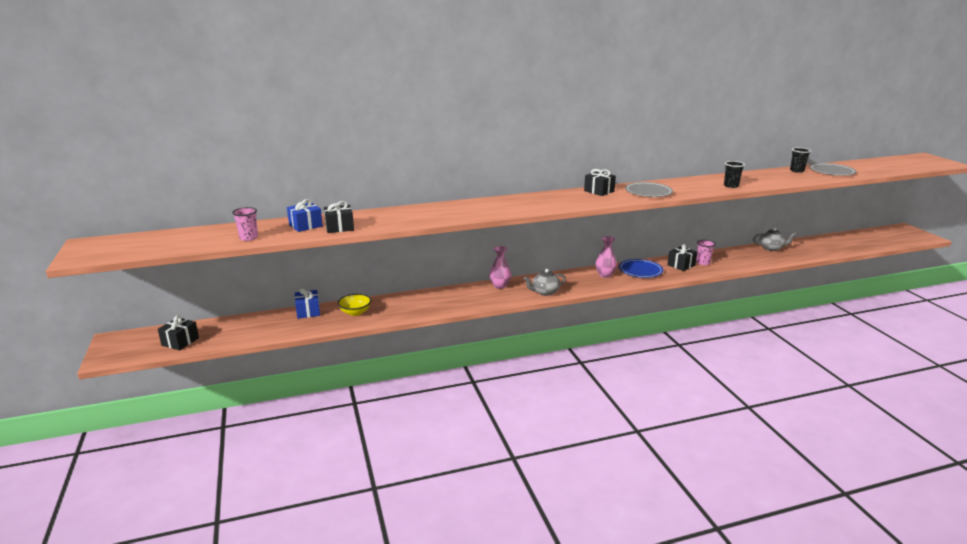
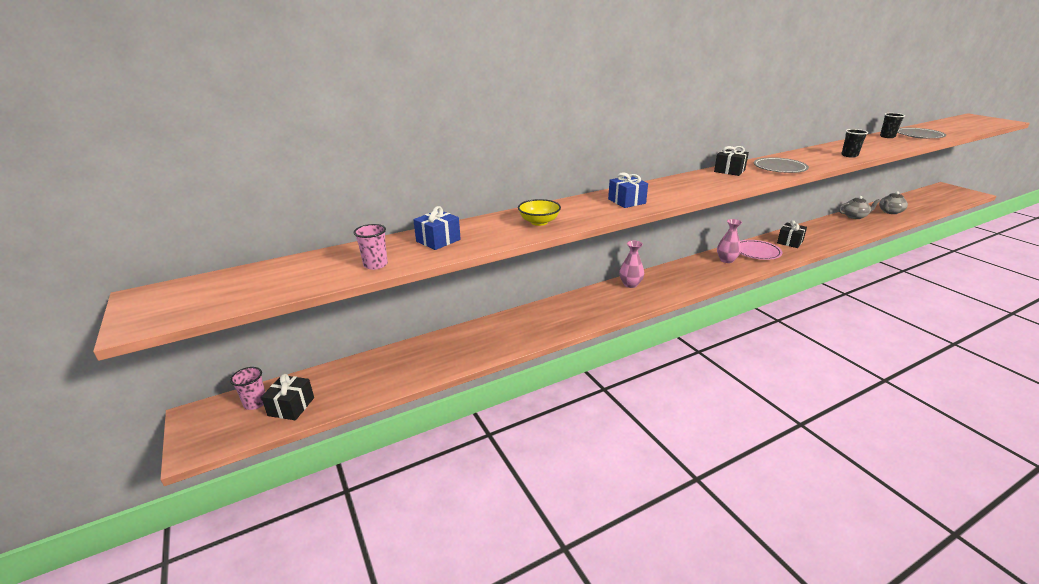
camera: 10 degrees left, 5 degrees up
blue gift [295,288,320,319] -> blue gift moved to [608,172,648,208]
black gift [324,201,354,233] -> none
yellow bowl [338,294,371,316] -> yellow bowl moved to [518,199,561,226]
grey teapot [524,269,566,296] -> grey teapot moved to [879,191,908,214]
blue plate [619,259,663,278] -> pink plate [740,240,782,260]
pink cup [696,240,715,265] -> pink cup moved to [230,367,265,410]

